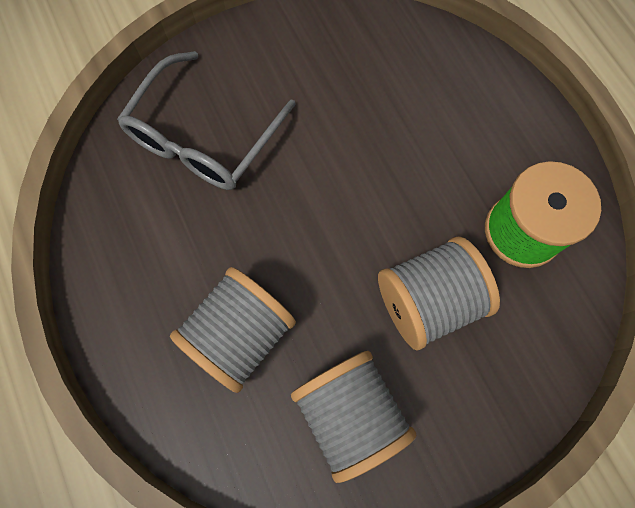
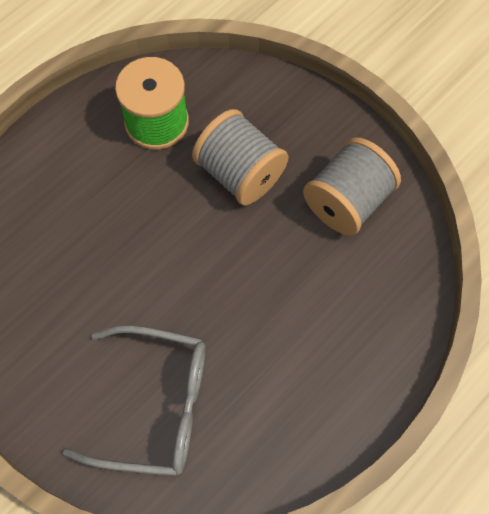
camera: 110 degrees left, 5 degrees down
grey spool [170,267,296,393] -> none

